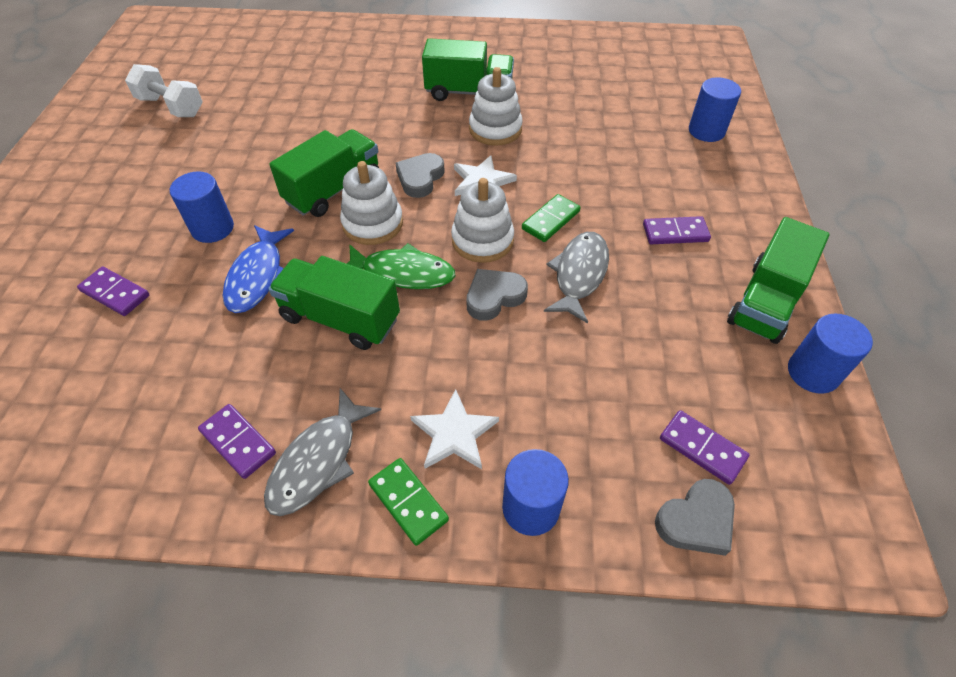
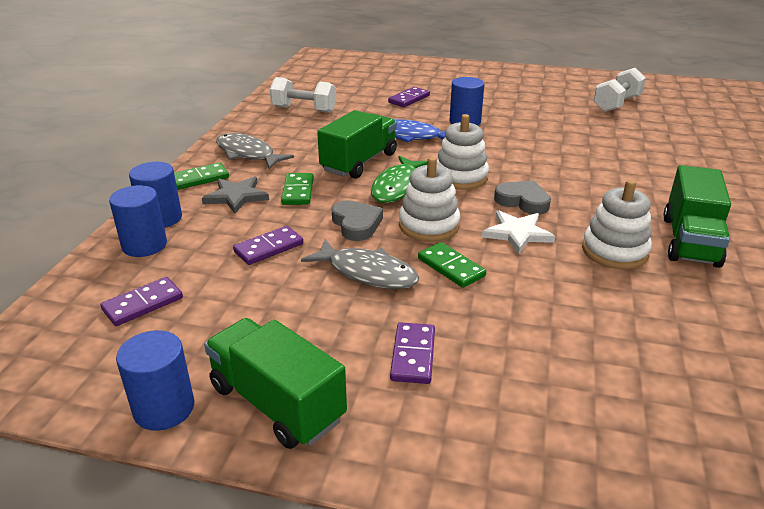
camera: 100 degrees right, 20 degrees down
purple domino [198,404,276,479] -> purple domino moved to [233,226,303,265]
green truck [269,129,379,217] -> none
white star [410,389,499,469] -> grey star [202,176,269,214]
grey heart [655,479,735,556] -> none
blue cylinder [689,77,741,142] -> blue cylinder moved to [109,185,167,257]
none -> white dumbbell [270,77,336,113]
none -> green domino [281,173,313,205]

